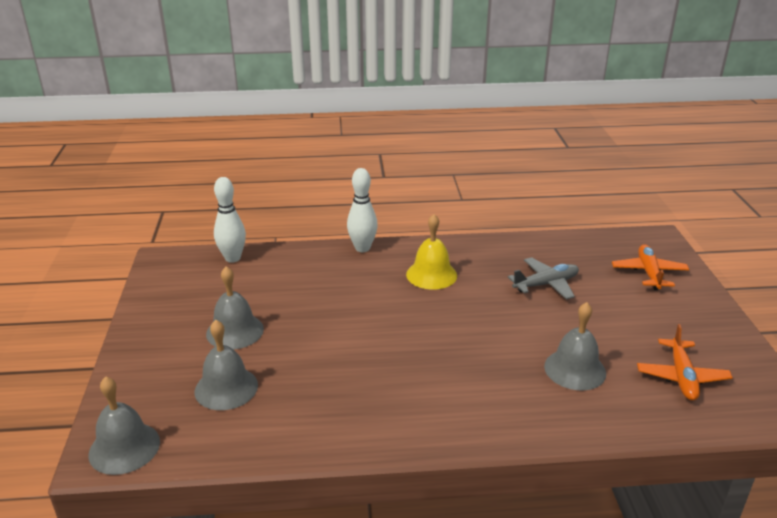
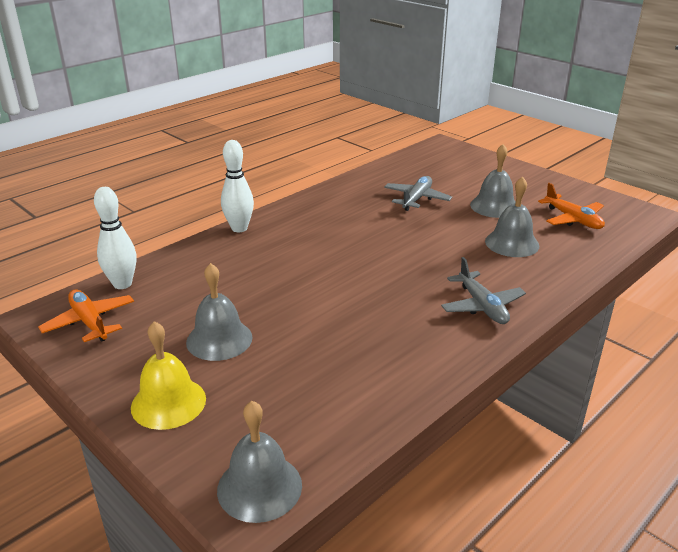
camera: 40 degrees left, 0 degrees up
grey bell [195,320,258,410] -> grey bell moved to [470,144,516,218]
yellow bell [406,214,457,290] -> yellow bell moved to [131,321,206,430]
orange plane [612,244,689,290] -> orange plane moved to [38,289,134,342]
none -> grey plane [441,257,526,324]

